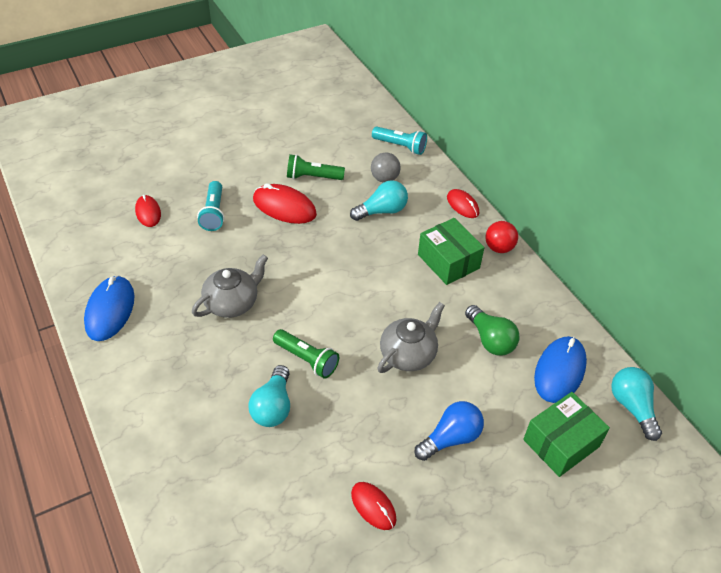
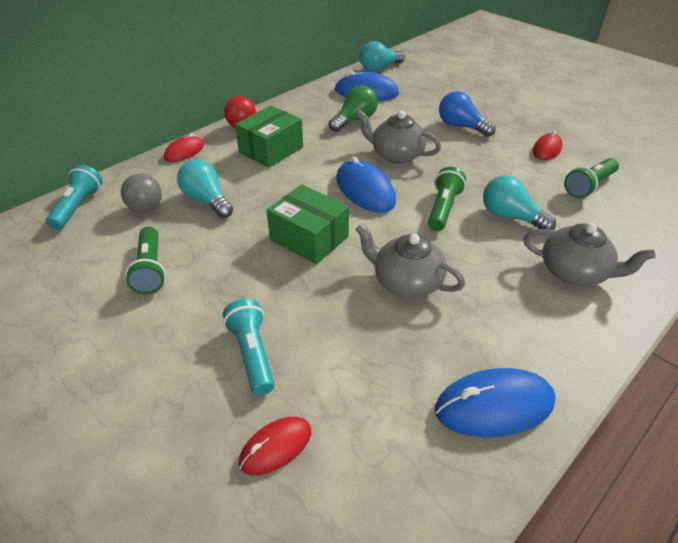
camera: 105 degrees left, 5 degrees down
turquoise flashlight [197,181,224,231] -> turquoise flashlight turned 90 degrees counterclockwise [223,299,275,395]
turquoise light bulb [248,365,290,427] -> turquoise light bulb turned 135 degrees counterclockwise [483,175,556,230]
red mouse [253,183,317,224] -> none
green box [523,392,610,477] -> green box moved to [266,184,349,264]
none -> blue mouse [336,157,396,213]
none -> grey teapot [524,223,656,286]
none -> green flashlight [564,158,619,198]

